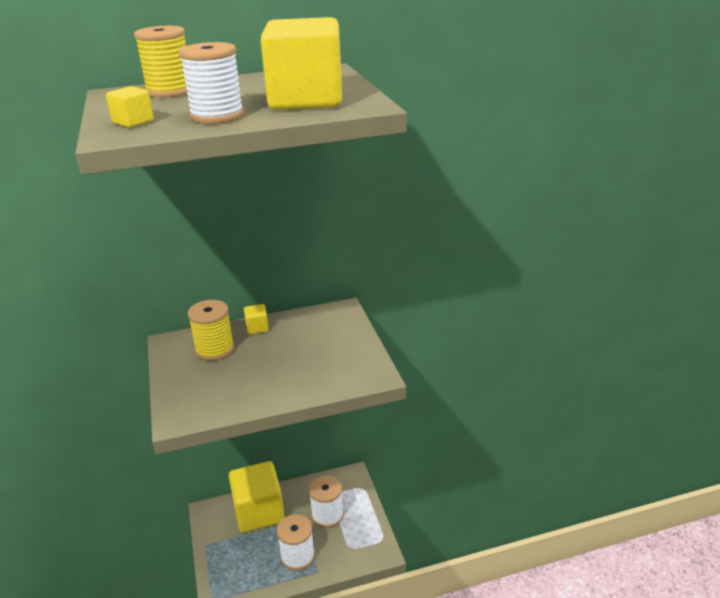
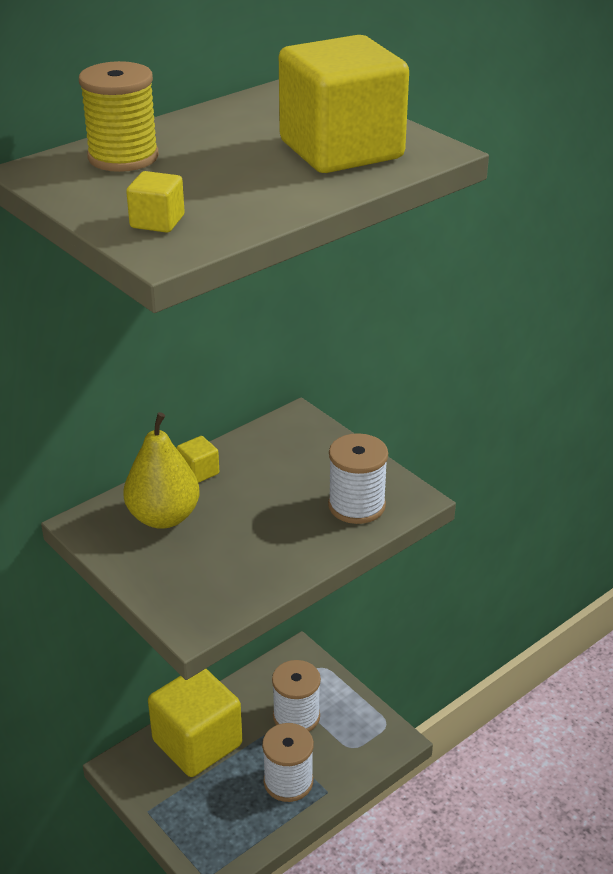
camera: 25 degrees left, 5 degrees up
white spool [179,42,244,124] -> white spool moved to [328,433,388,524]
yellow spool [188,300,234,361] -> yellow pear [123,412,200,529]

